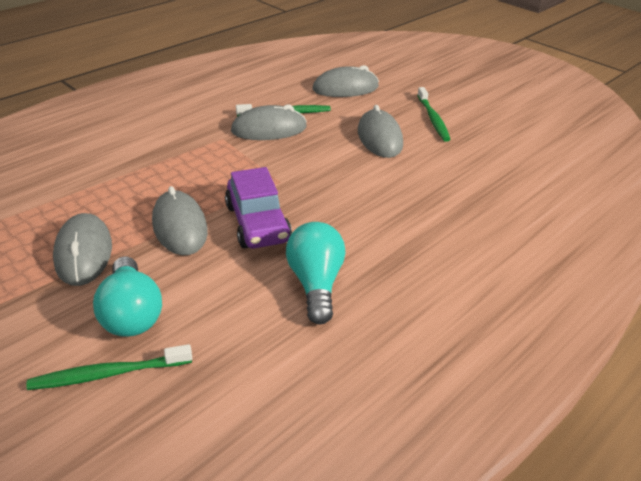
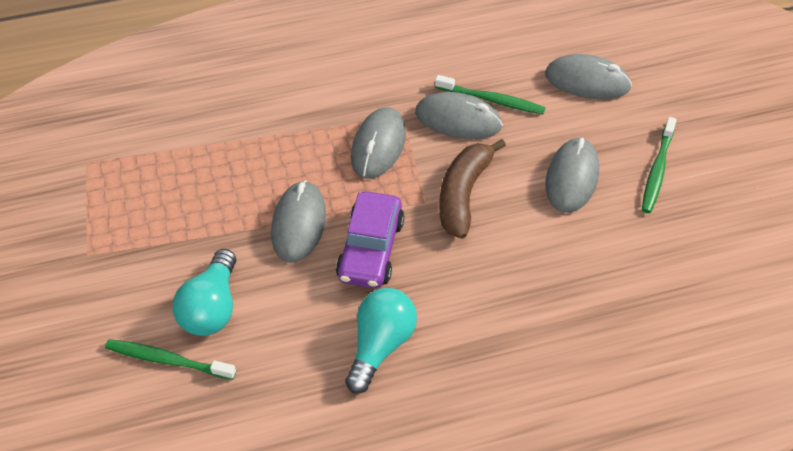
camera: 30 degrees right, 15 degrees up
grey mouse [53,213,112,286] -> grey mouse moved to [351,107,406,179]
none -> brown banana [439,139,506,239]

